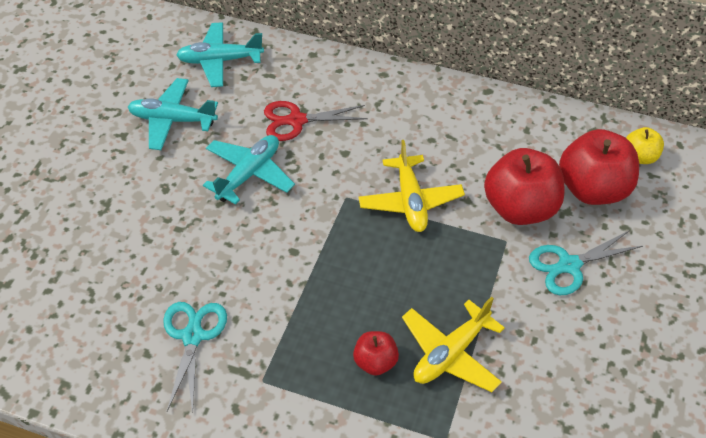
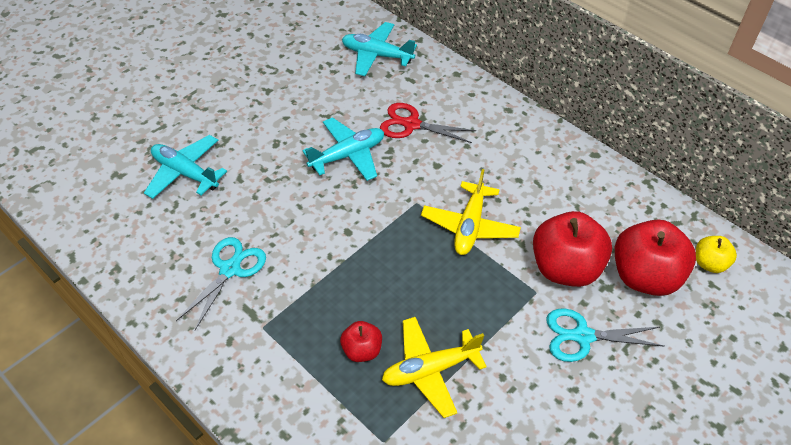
camera: 25 degrees right, 0 degrees up
turquoise plane [128,78,218,150] -> turquoise plane moved to [144,135,227,199]

